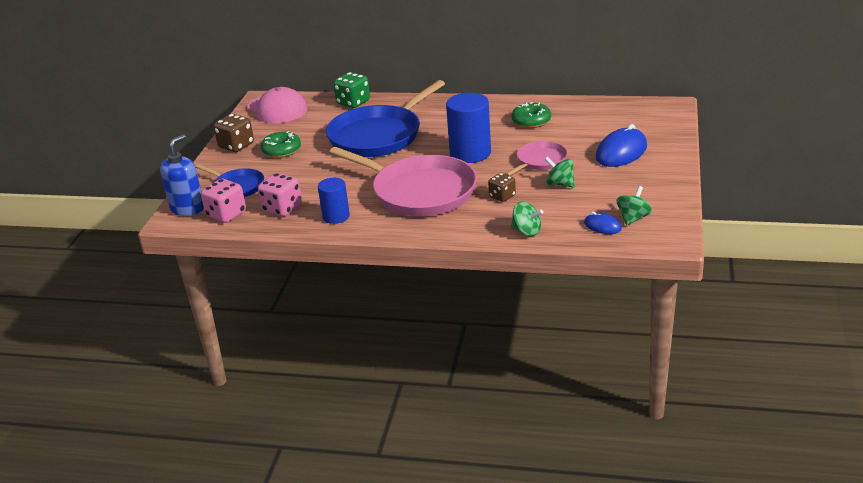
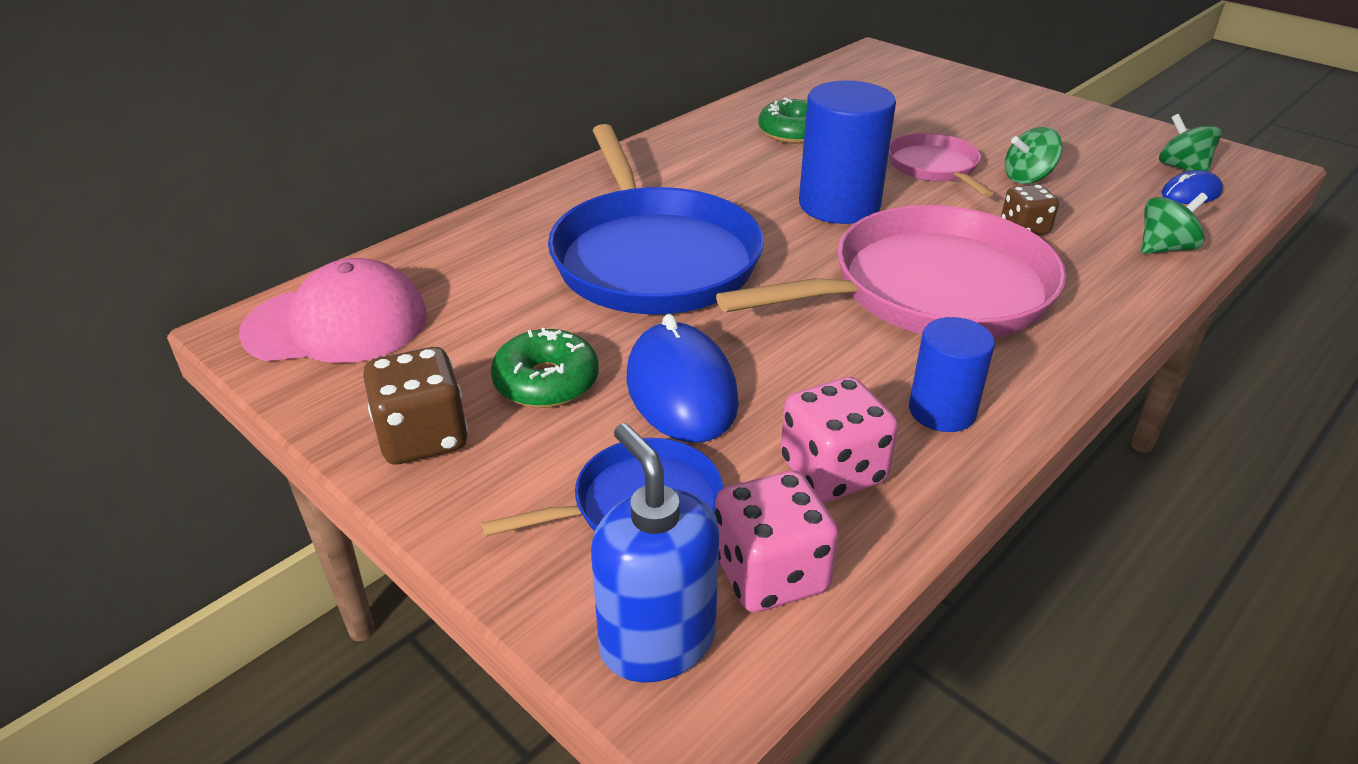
camera: 60 degrees left, 5 degrees up
green dice [334,72,370,108] -> none
blue mouse [596,124,647,167] -> blue mouse moved to [626,314,739,443]

